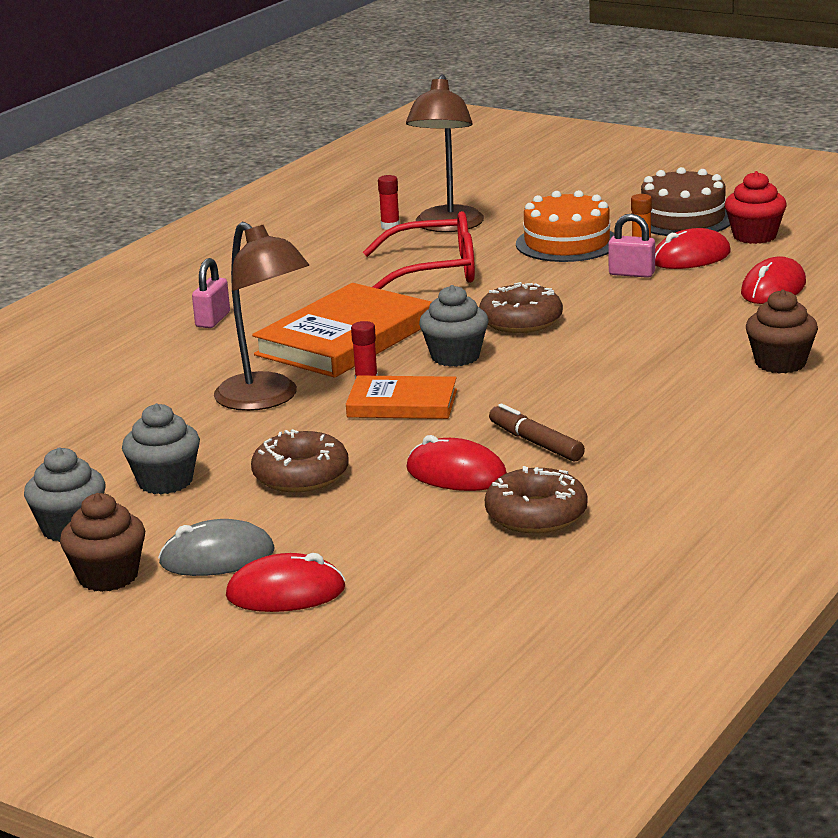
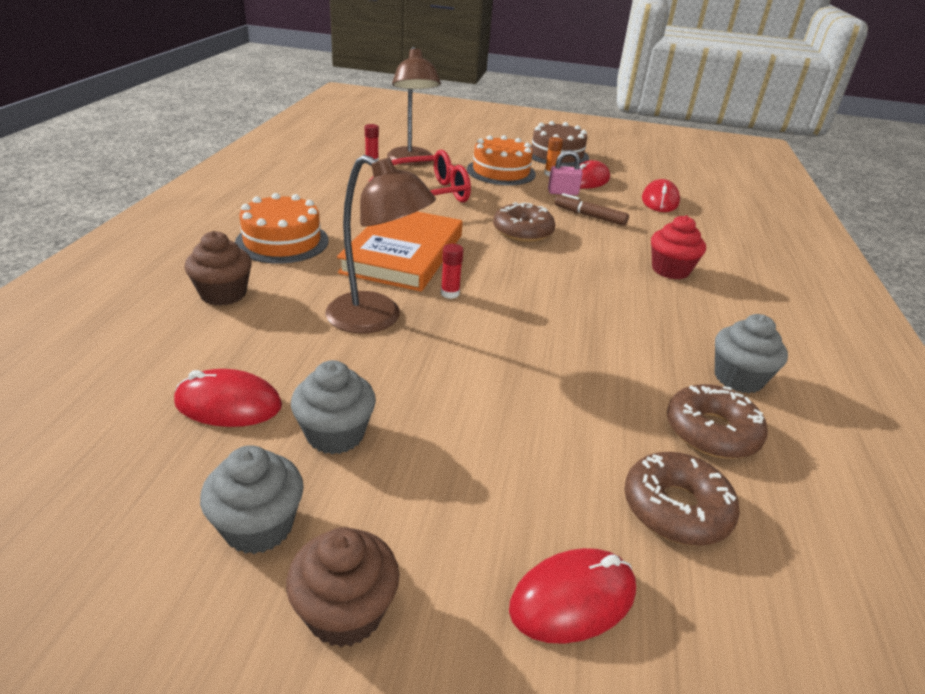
camera: 25 degrees left, 10 degrees up
grey mouse [158,519,275,576] -> none
pink padlock [192,258,230,328] -> orange cake [235,193,329,264]
brown donut [251,429,349,492] -> brown donut moved to [624,452,740,546]
orange book [346,375,457,419] -> none
red mouse [407,435,507,491] -> red mouse moved to [174,369,282,427]
grey cupcake [419,285,488,367] -> grey cupcake moved to [715,314,788,393]
brown marker [489,403,585,462] -> brown marker moved to [555,193,629,226]
red cupcake [725,171,787,244] -> red cupcake moved to [651,215,706,279]
brown cupcake [746,290,818,374] -> brown cupcake moved to [185,231,252,306]

